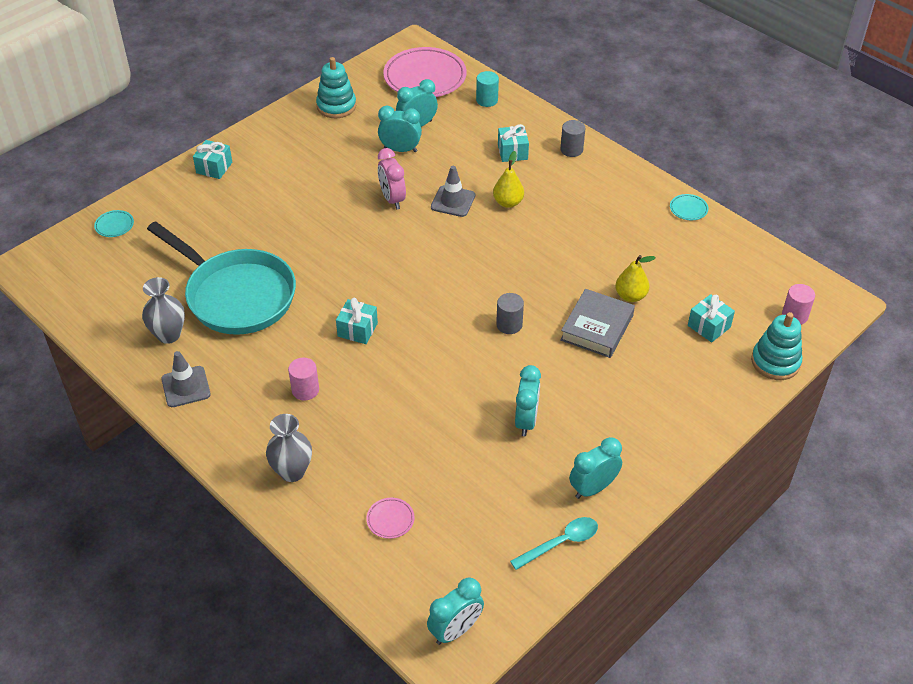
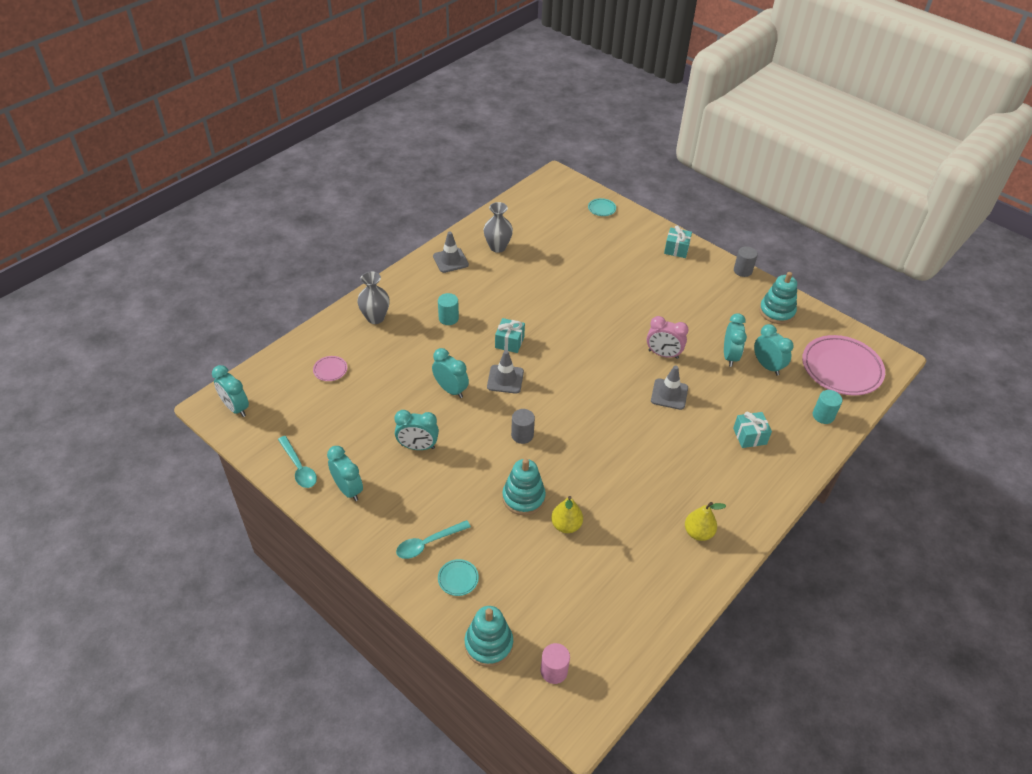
camera: 85 degrees right, 0 degrees up
turquoise pan [147,221,296,335] -> none
pink cylinder [288,358,319,401] -> turquoise cylinder [438,293,459,325]
pink clock [378,148,406,210] -> pink clock turned 135 degrees counterclockwise [647,316,688,359]
yellow pear [493,151,524,208] -> yellow pear moved to [685,502,726,541]
grey book [560,289,635,358] -> turquoise stacking toy [502,459,546,516]
grey cylinder [561,120,585,157] -> grey cylinder moved to [734,246,758,277]
turquoise plate [670,194,709,220] -> turquoise plate moved to [438,559,479,596]
turquoise gift [688,294,735,342] -> none
none -> turquoise spoon [396,520,471,559]
none -> turquoise clock [432,348,469,398]
none -> grey traffic cone [487,350,524,394]

